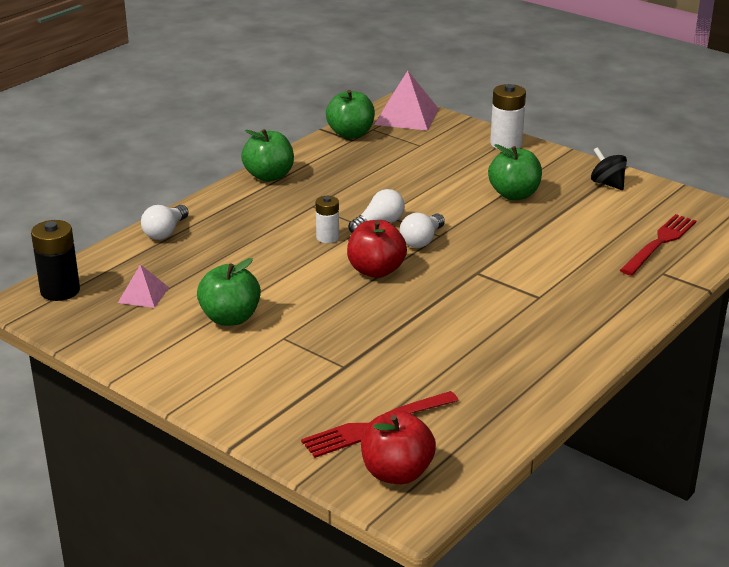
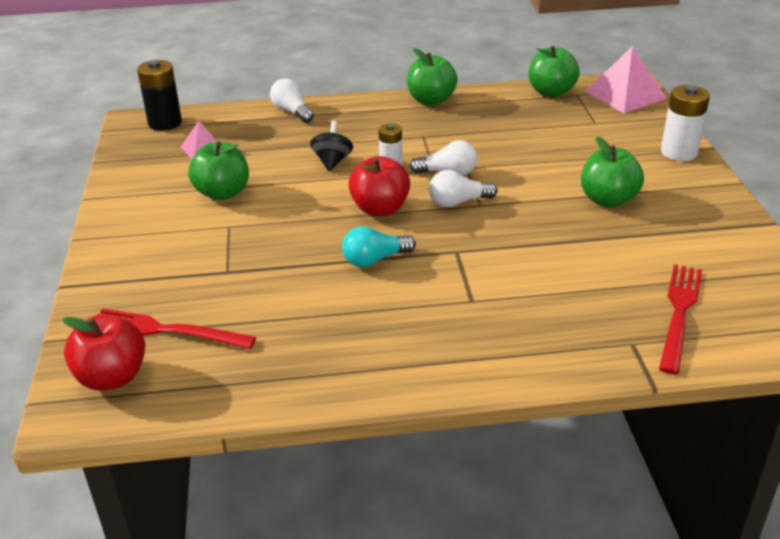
camera: 45 degrees right, 5 degrees up
white light bulb [141,205,189,240] -> white light bulb turned 75 degrees clockwise [270,78,314,123]
black spinning top [591,147,627,190] -> black spinning top moved to [310,121,353,171]
red fork [620,214,696,275] -> red fork turned 60 degrees counterclockwise [659,264,702,374]
none -> turquoise light bulb [342,226,416,267]

